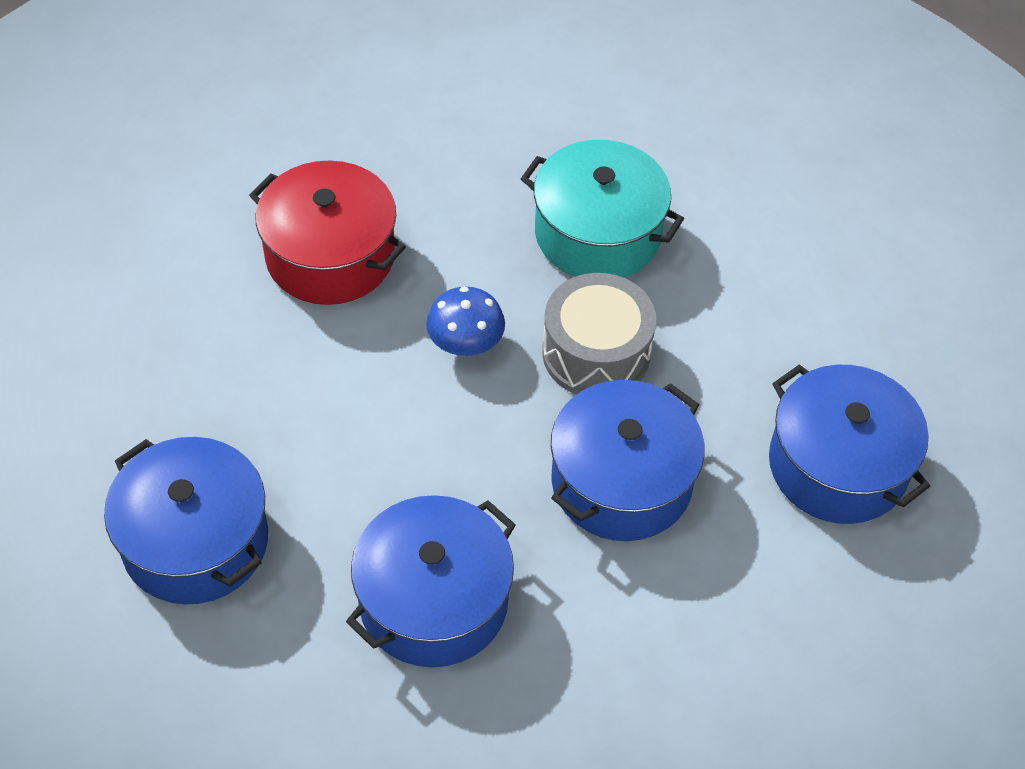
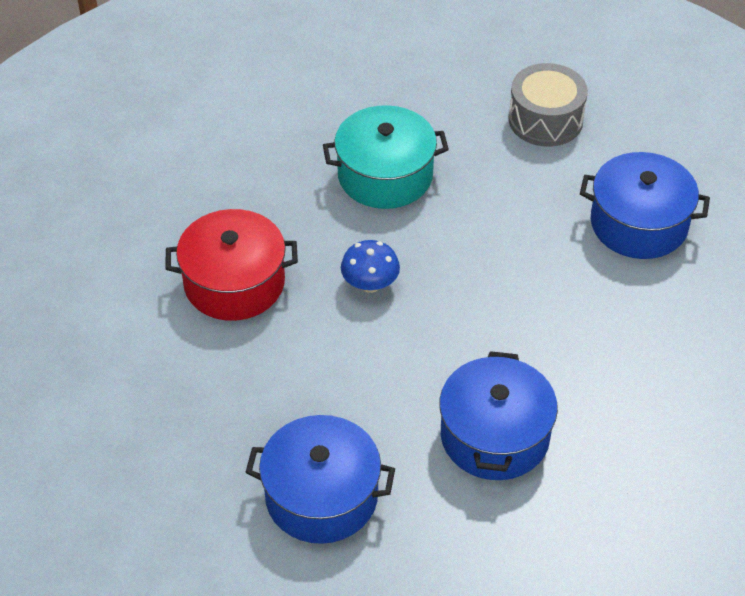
camera: 35 degrees left, 5 degrees down
grey drum [542,273,656,394] -> grey drum moved to [508,63,588,147]
blue pot [551,380,705,541] -> none

